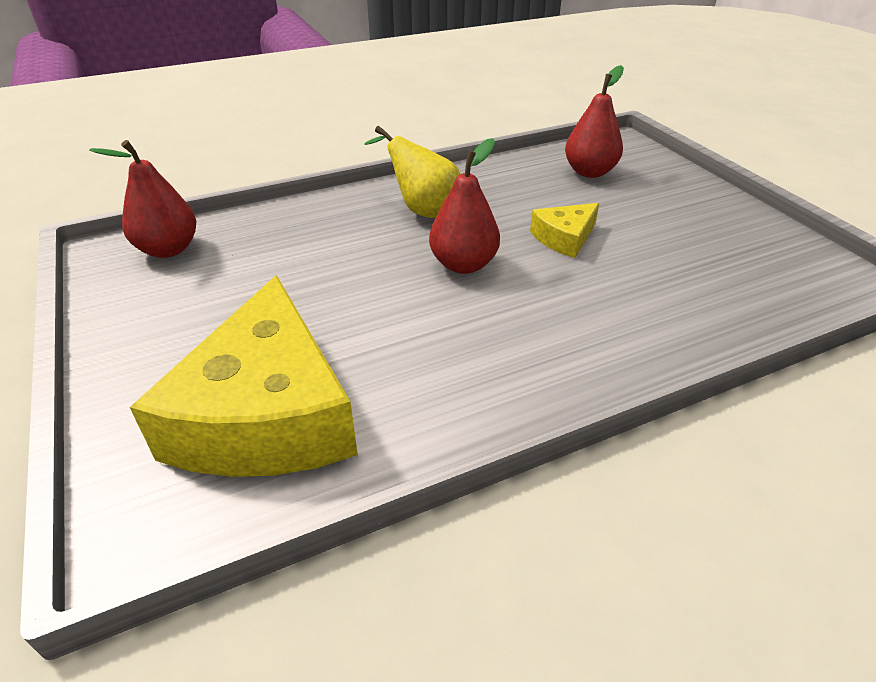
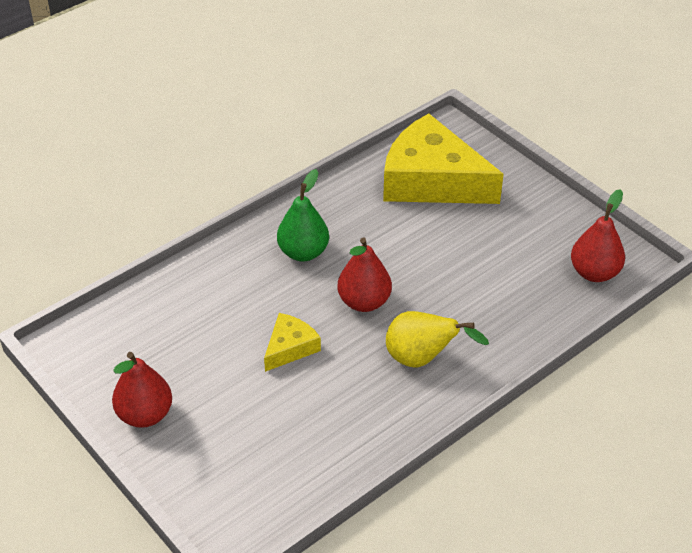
camera: 165 degrees right, 5 degrees up
yellow cheese [130,275,358,477] -> yellow cheese turned 45 degrees counterclockwise [383,113,504,204]
red pear [565,65,624,178] -> red pear moved to [112,352,172,428]
none -> green pear [277,169,329,261]

